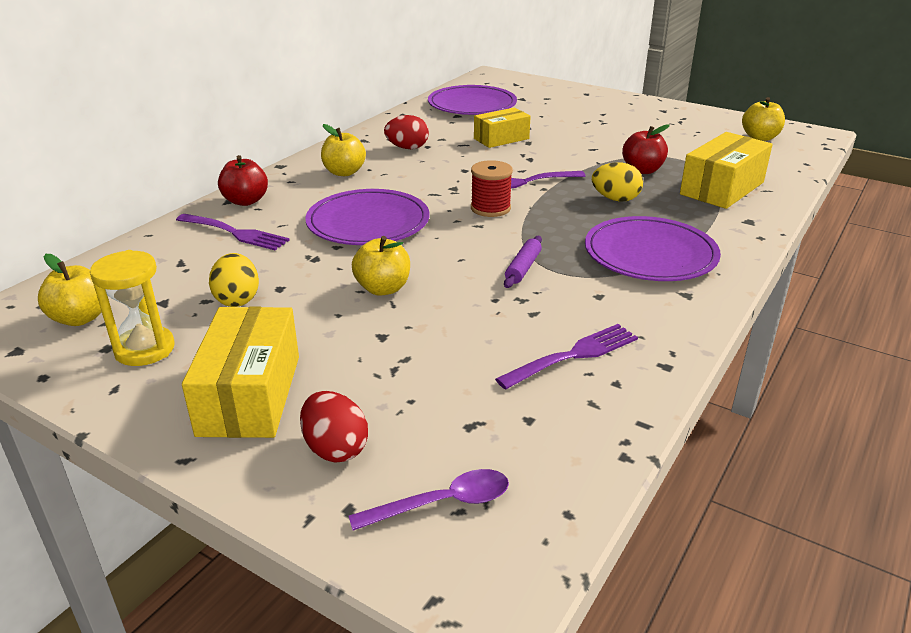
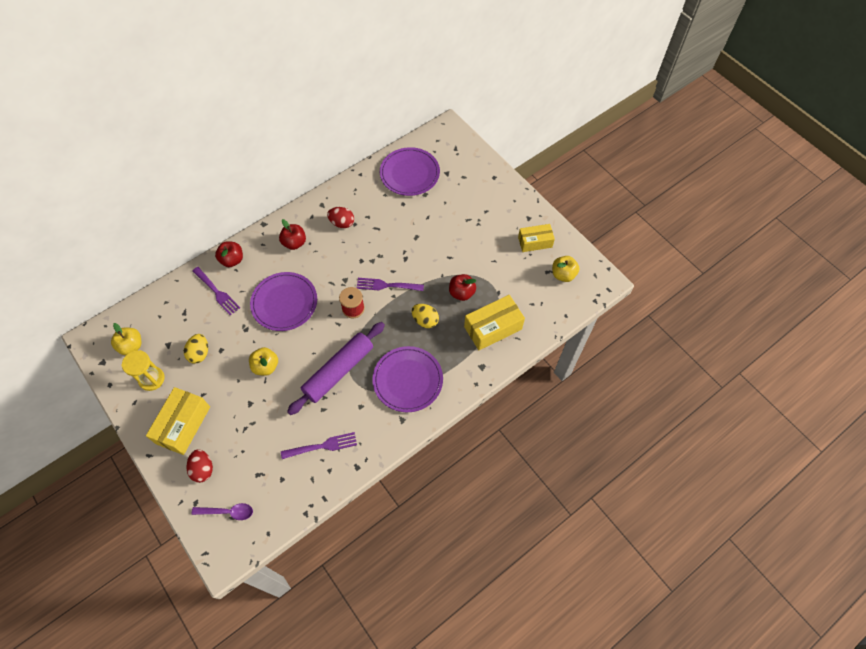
camera: 20 degrees right, 30 degrees up
yellow apple [321,124,366,176] -> red apple [279,219,306,250]
yellow box [474,108,531,148] -> yellow box moved to [518,224,555,252]
purple rolling pin [504,236,542,288] -> purple rolling pin [287,322,385,415], size x2.37

